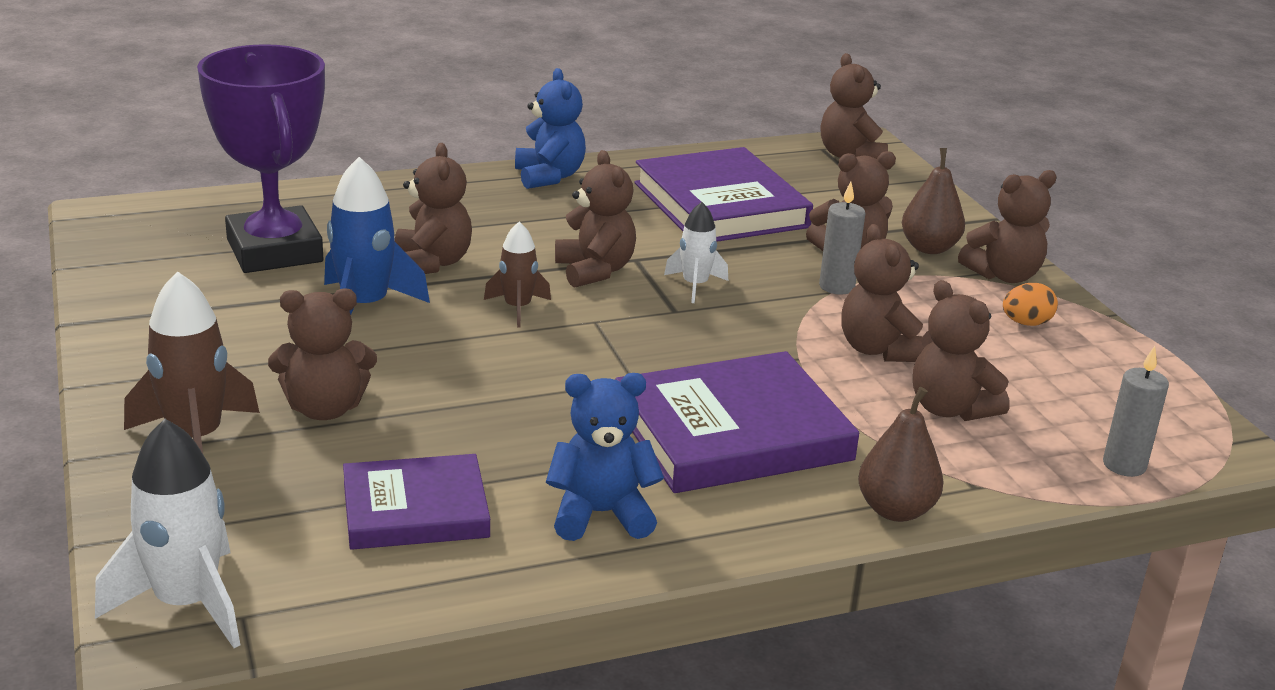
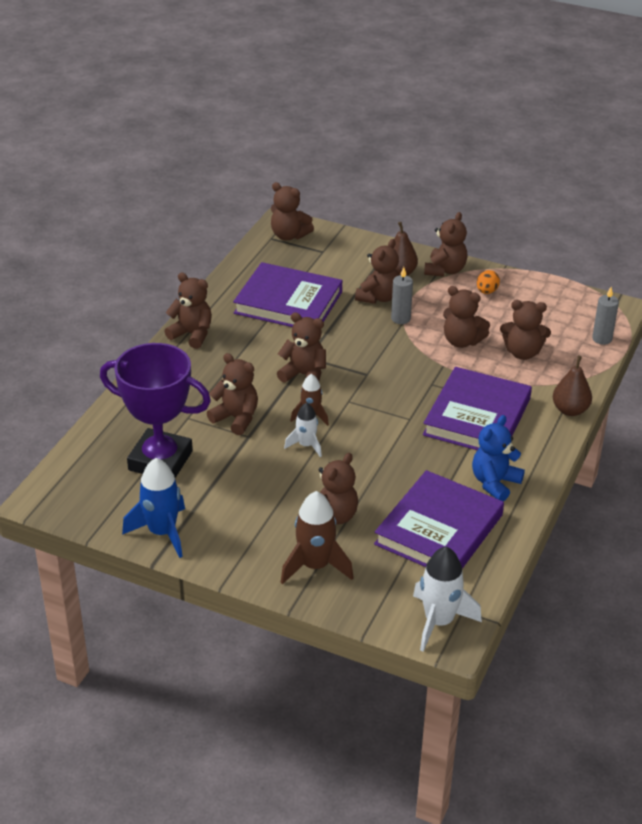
camera: 45 degrees left, 10 degrees up
blue rocket [324,157,430,315] -> blue rocket moved to [122,458,185,558]
purple book [343,454,490,550] -> purple book [374,470,504,569], size x1.57
blue teddy bear [515,68,586,189] -> brown teddy bear [164,273,212,349]
white rocket [664,202,728,303] -> white rocket moved to [284,403,322,457]

